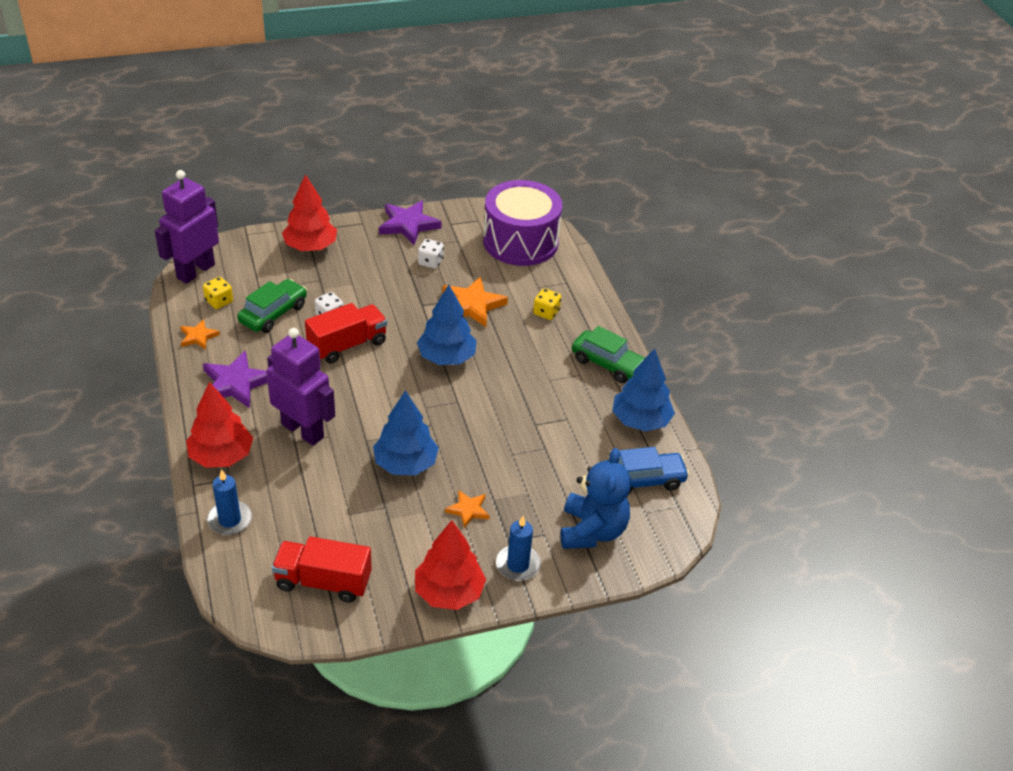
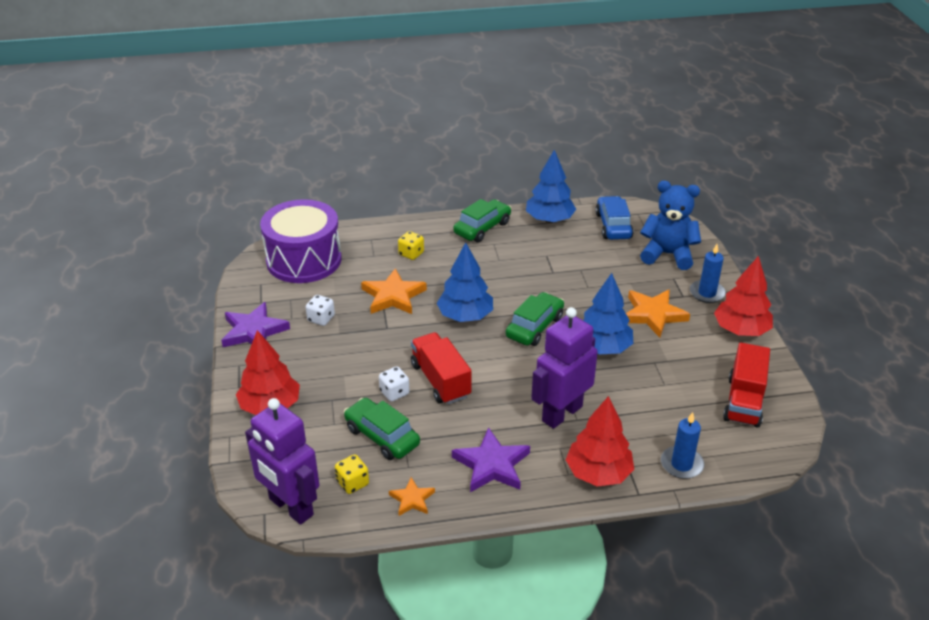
camera: 80 degrees left, 5 degrees down
orange star [445,490,490,528] -> orange star [626,289,690,338], size x1.77
none -> green car [506,292,564,346]

